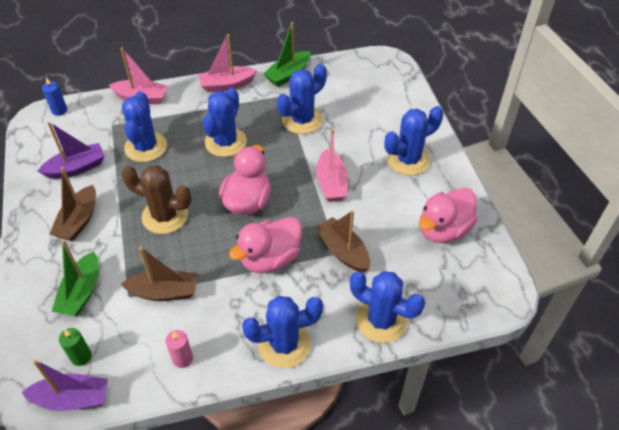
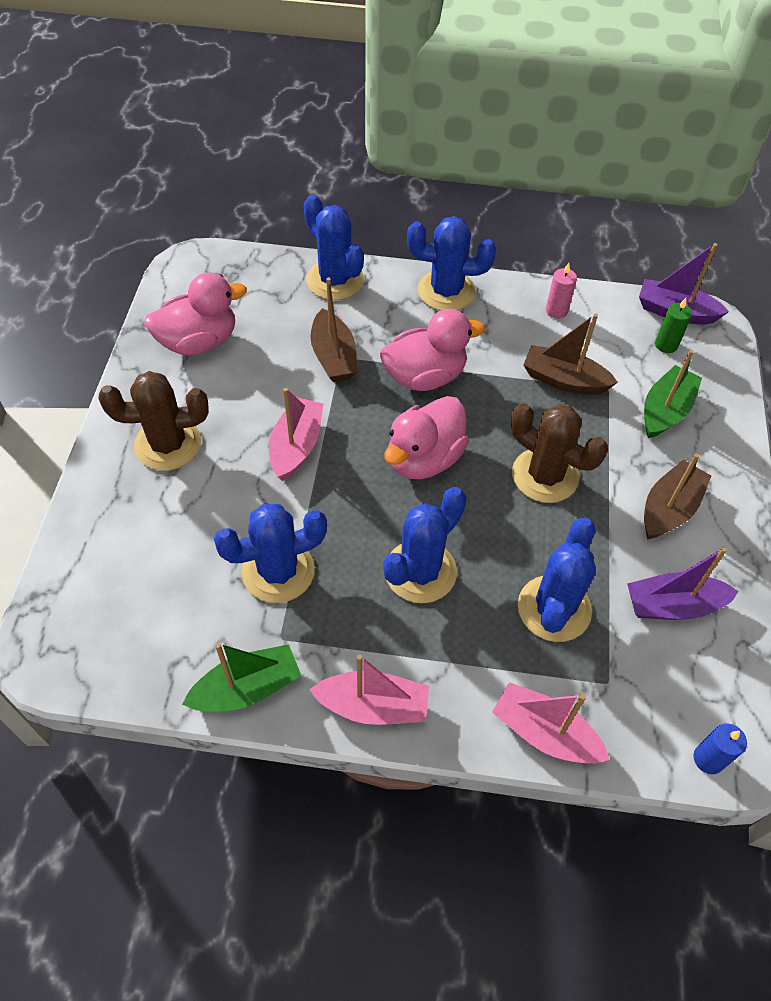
camera: 160 degrees left, 5 degrees up
blue cactus [384,106,443,176] -> brown cactus [98,371,209,471]

